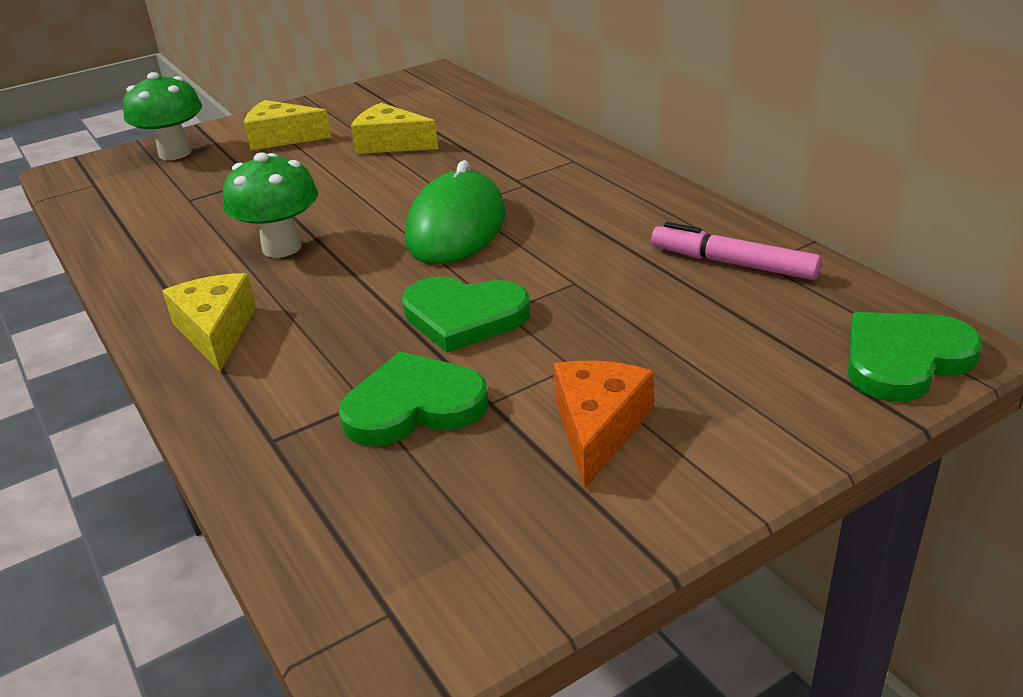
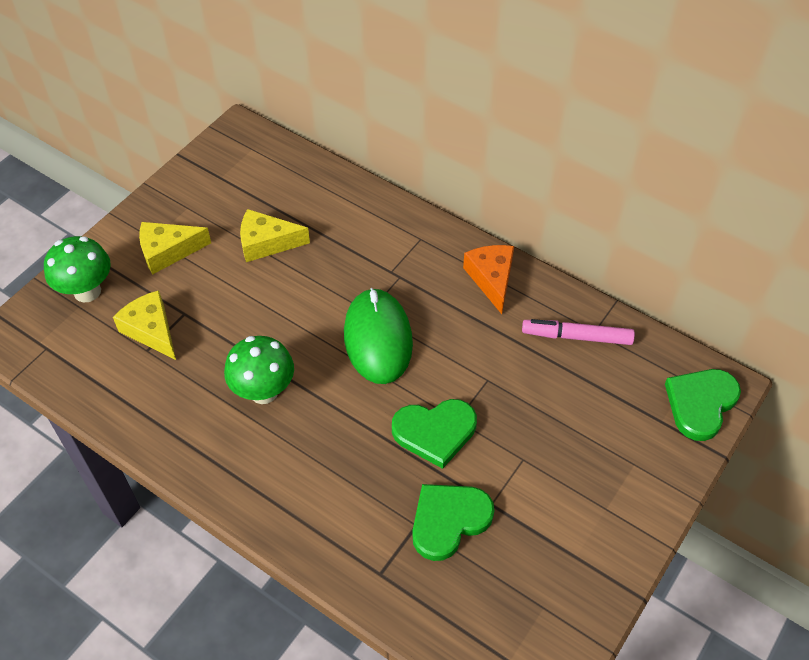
camera: 25 degrees left, 20 degrees up
yellow cheese [162,273,257,372] -> yellow cheese moved to [113,290,176,360]
orange cheese [554,361,654,489] -> orange cheese moved to [463,245,514,314]

